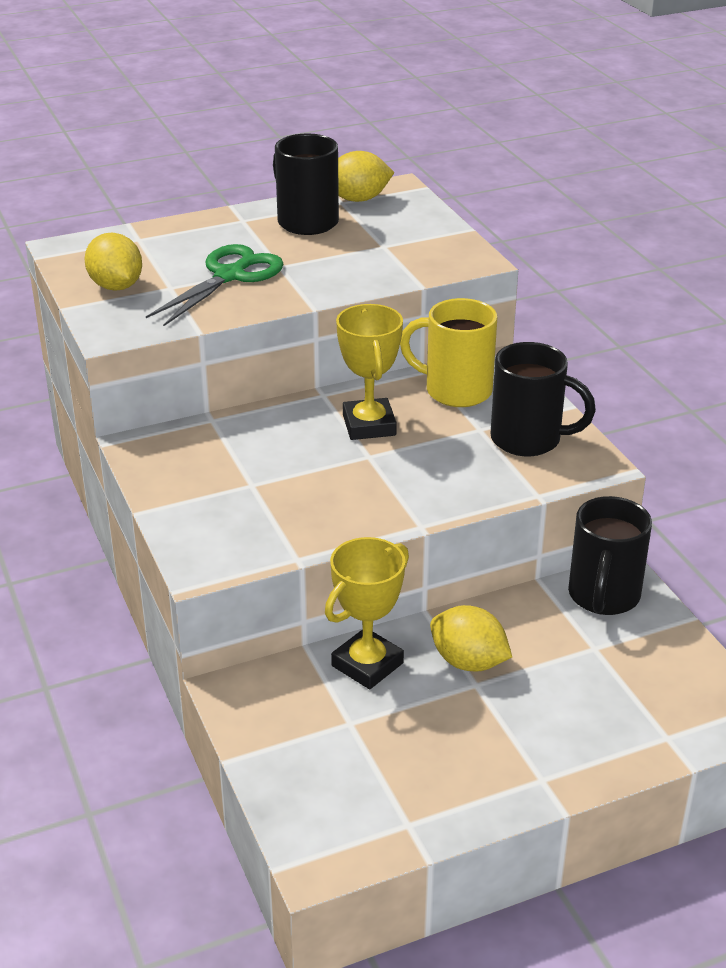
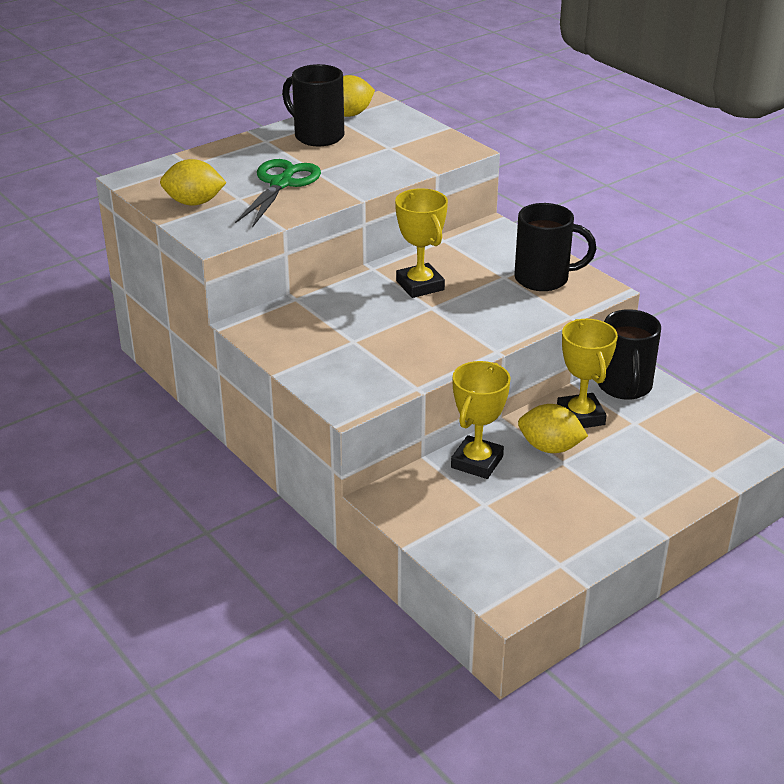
camera: 15 degrees left, 0 degrees up
yellow lemon [85,233,142,291] -> yellow lemon turned 45 degrees counterclockwise [160,159,227,206]
yellow mug [400,298,497,407] -> none
none -> yellow trophy [557,319,618,428]

